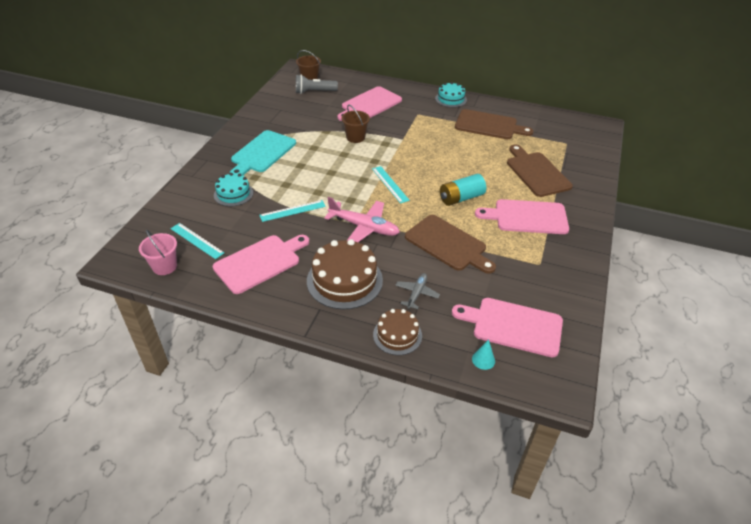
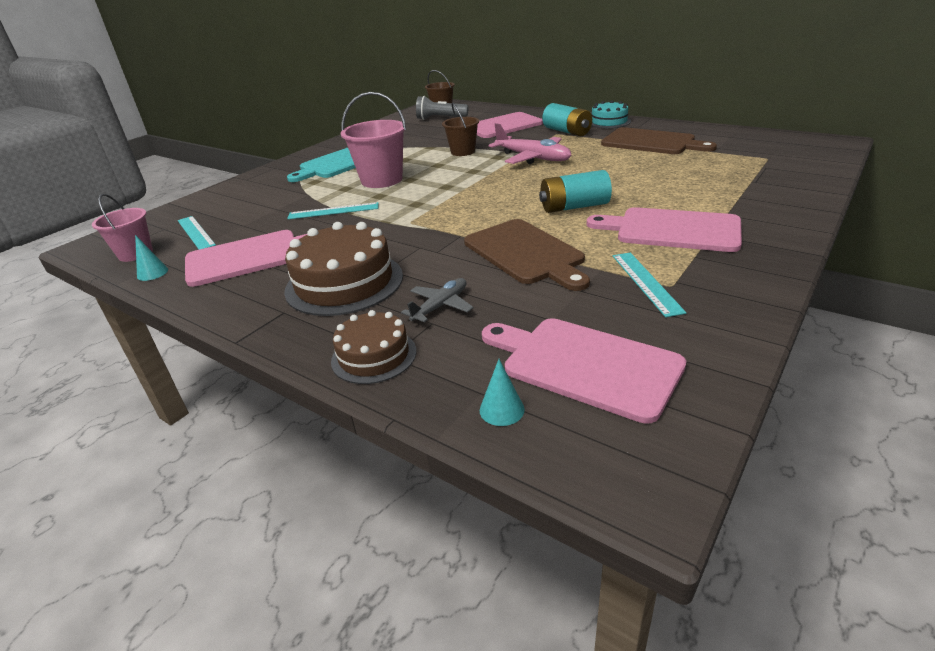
camera: 20 degrees right, 10 degrees down
turquoise cake [214,173,253,206] -> none
pink plane [324,197,400,242] -> pink plane moved to [488,123,571,164]
turquoise ruler [372,166,410,204] -> turquoise ruler moved to [613,252,687,317]
brown cutting board [507,145,573,197] -> none
none -> turquoise cone [135,235,168,281]
none -> pink bucket [341,92,406,188]
none -> turquoise battery [542,103,592,136]

